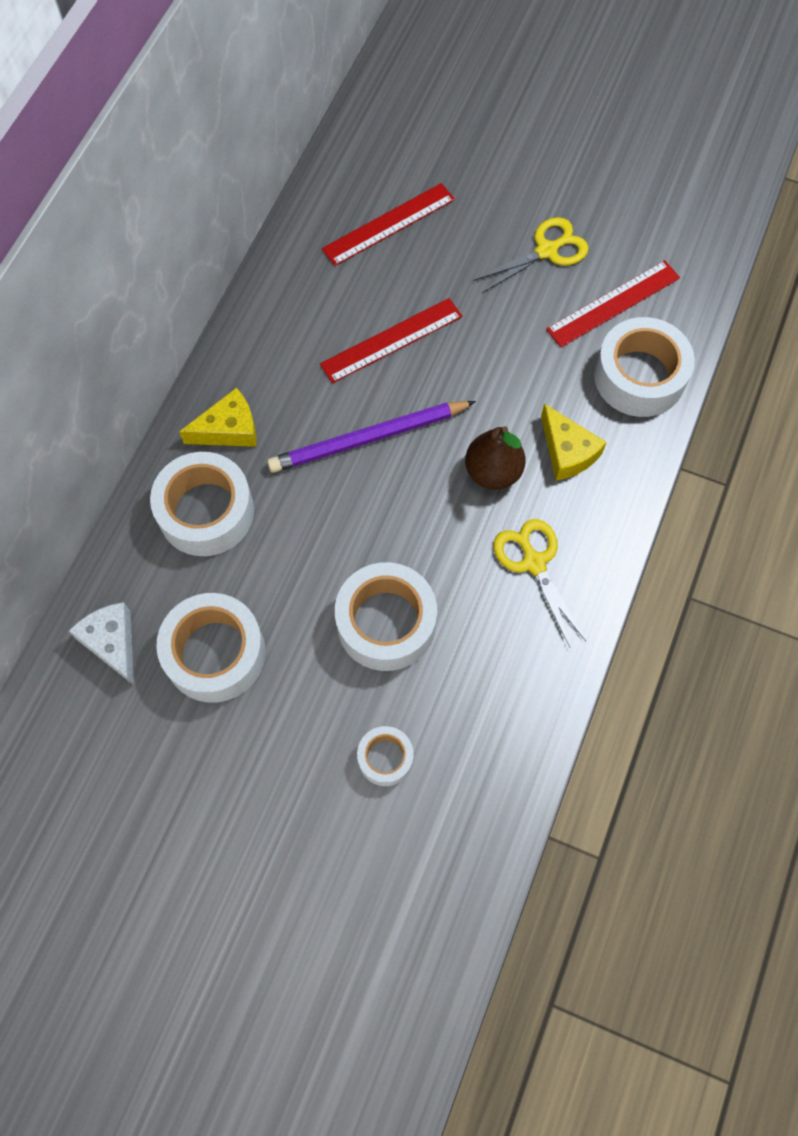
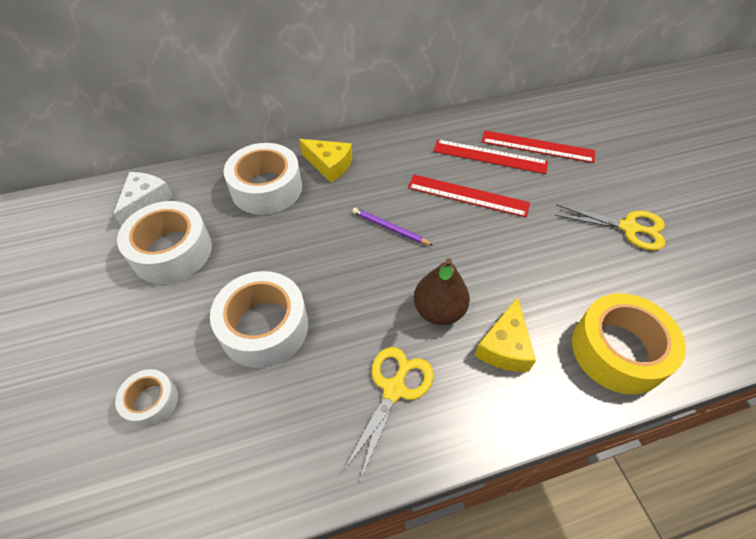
camera: 50 degrees right, 15 degrees down
purple pencil [267,401,476,473] -> purple pencil [352,208,434,246], size x0.52
red ruler [546,260,680,347] -> red ruler moved to [433,139,548,174]
white tape [594,317,695,417] -> yellow tape [572,293,686,395]

